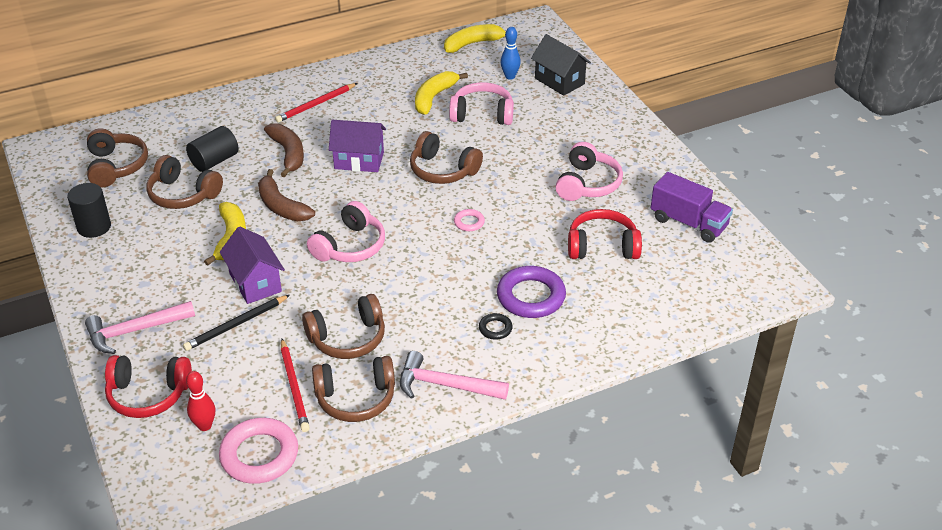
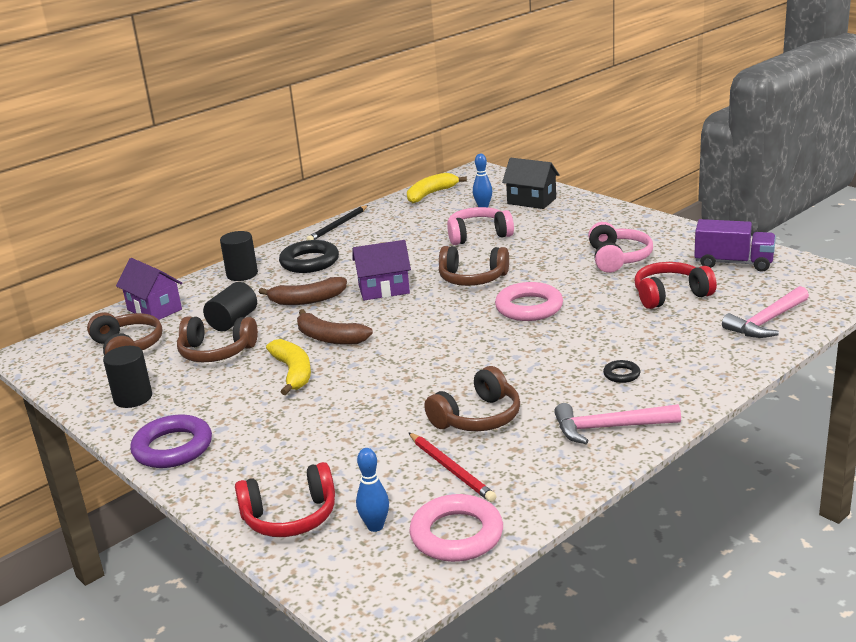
camera: 15 degrees left, 15 degrees down
pink hammer [85,301,195,354] -> pink hammer moved to [722,286,809,338]
black pencil [183,295,290,351] -> black pencil moved to [306,205,368,240]
red bowling pin [186,371,215,431] -> blue bowling pin [356,448,389,532]
purple house [220,226,285,304] -> purple house moved to [116,258,182,320]
brown banana [264,124,304,177] -> brown banana turned 120 degrees clockwise [259,277,347,305]
red pencil [275,83,357,122] -> black ring [279,240,339,273]
pink headphones [307,201,385,262] -> none
brown headphones [312,356,395,422] -> none
yellow banana [415,71,468,115] -> none
pink ring [454,209,485,231] -> pink ring [495,282,563,321], size x2.09
purple ring [497,266,566,318] -> purple ring moved to [130,414,212,468]
none -> black cylinder [220,231,258,281]

